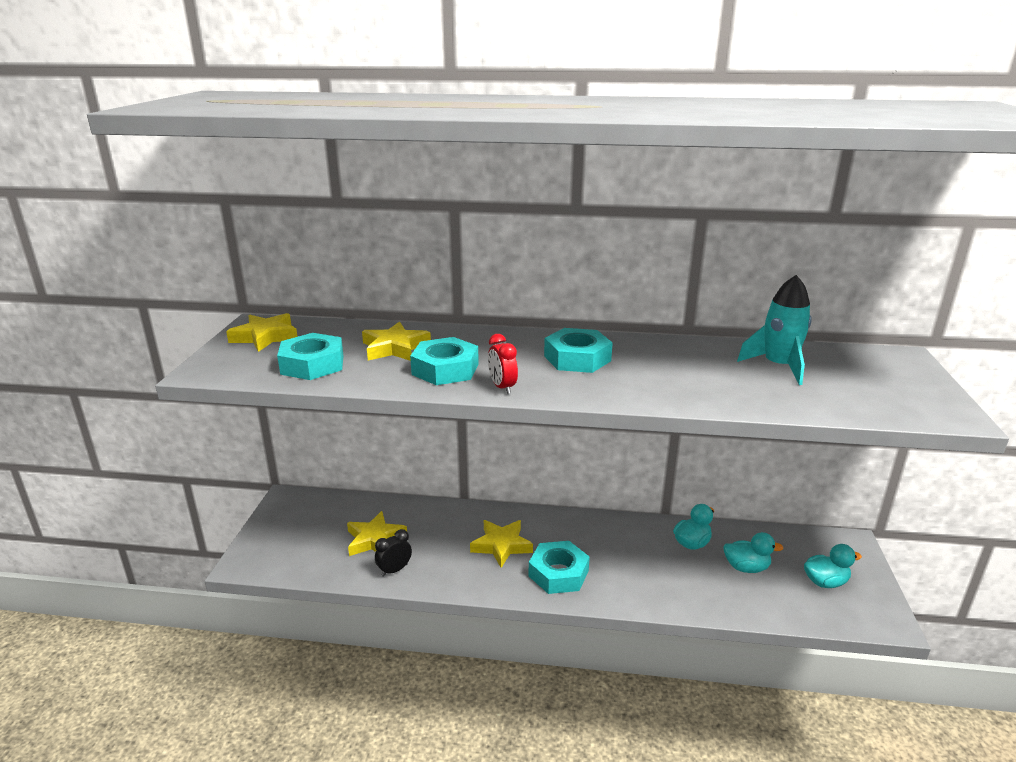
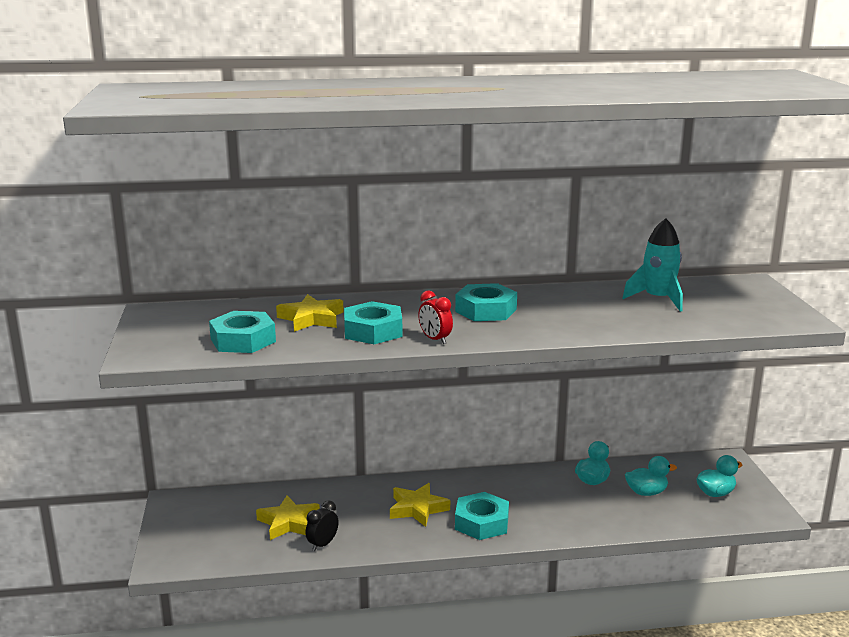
camera: 15 degrees left, 5 degrees down
yellow star [226,313,298,352] -> none

